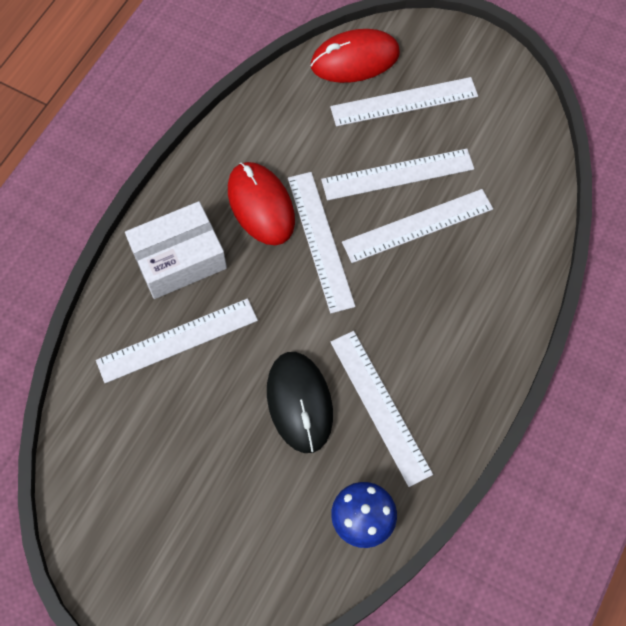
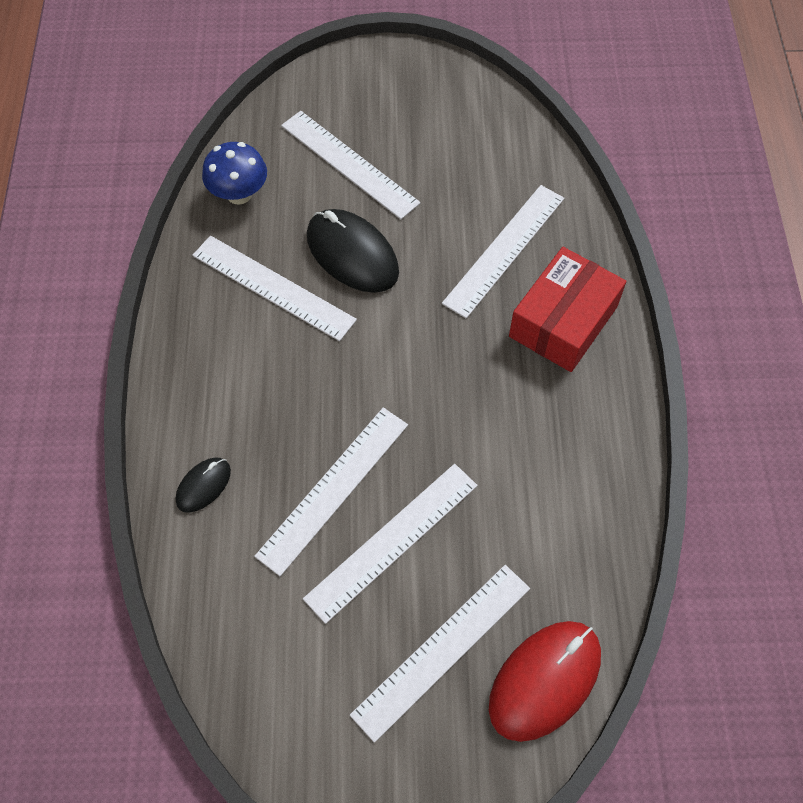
camera: 150 degrees right, 5 degrees down
white box [125,201,227,299] -> red box [509,247,626,372]
red mouse [228,162,295,245] -> none
white ruler [288,172,355,313] -> white ruler moved to [281,111,421,219]
none -> black mouse [176,457,231,513]

